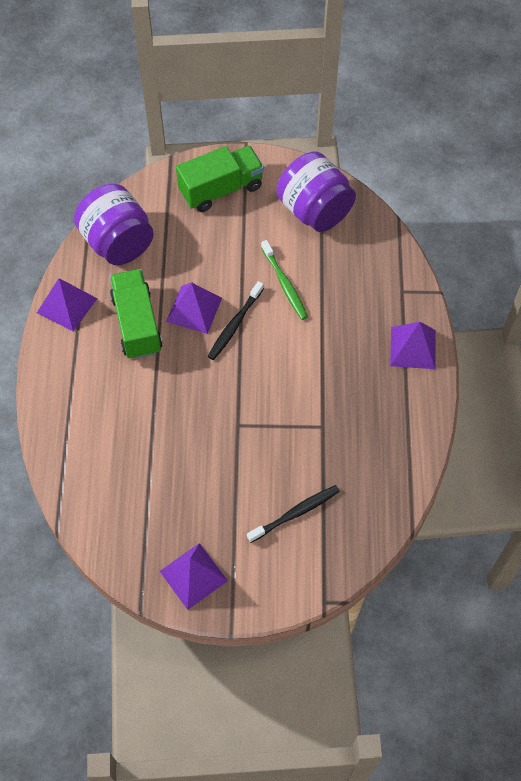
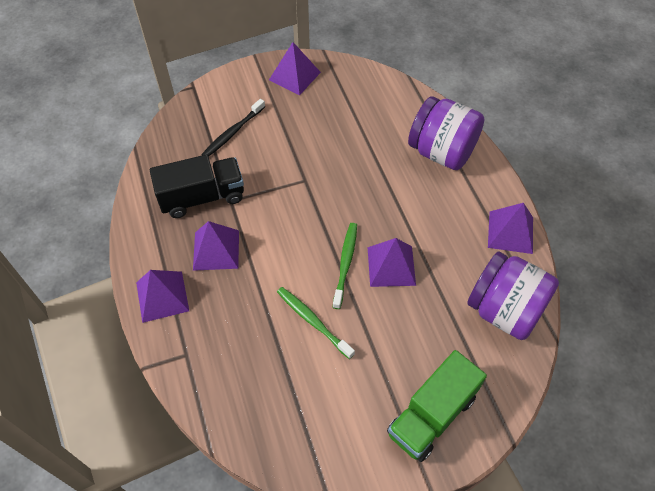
camera: 160 degrees right, 5 degrees down
green truck [110,269,162,359] -> none
black toothbrush [207,281,264,360] -> green toothbrush [332,223,357,309]
purple jar [277,152,356,232] -> purple jar moved to [408,96,484,170]
none -> black truck [150,155,244,218]
none -> purple pyramid [193,221,239,271]

